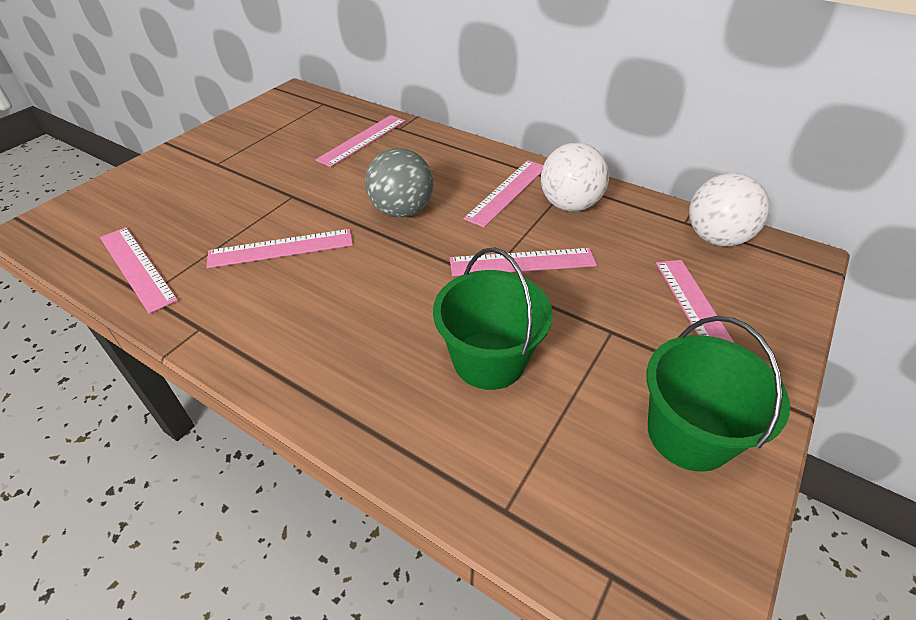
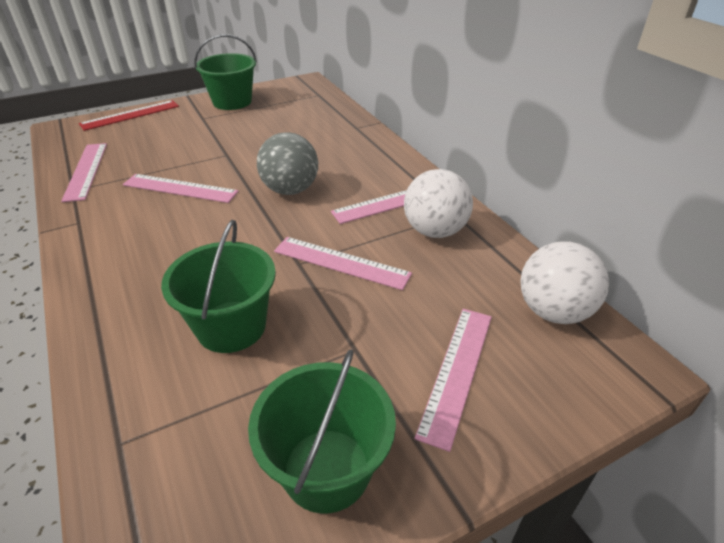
camera: 30 degrees right, 5 degrees down
pink ruler [315,115,405,167] -> none
none -> red ruler [79,100,179,131]
none -> green bucket [194,34,257,110]

